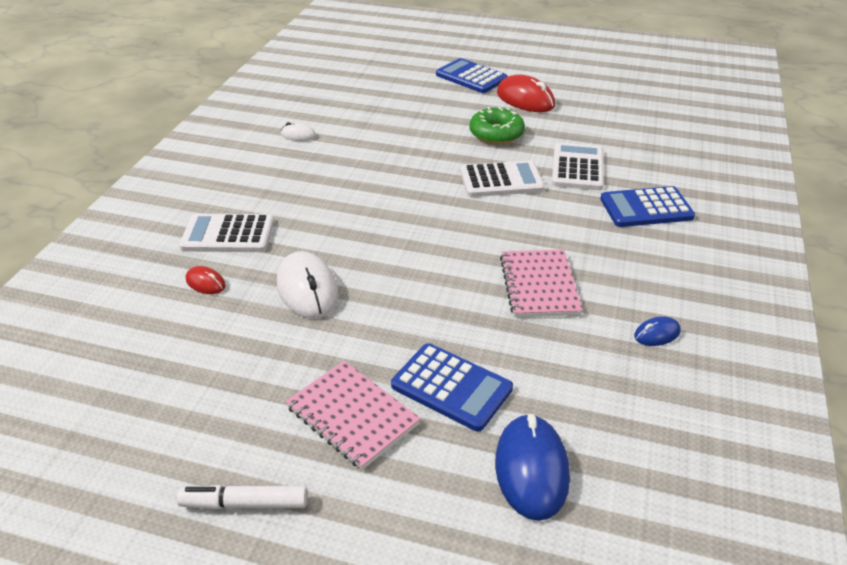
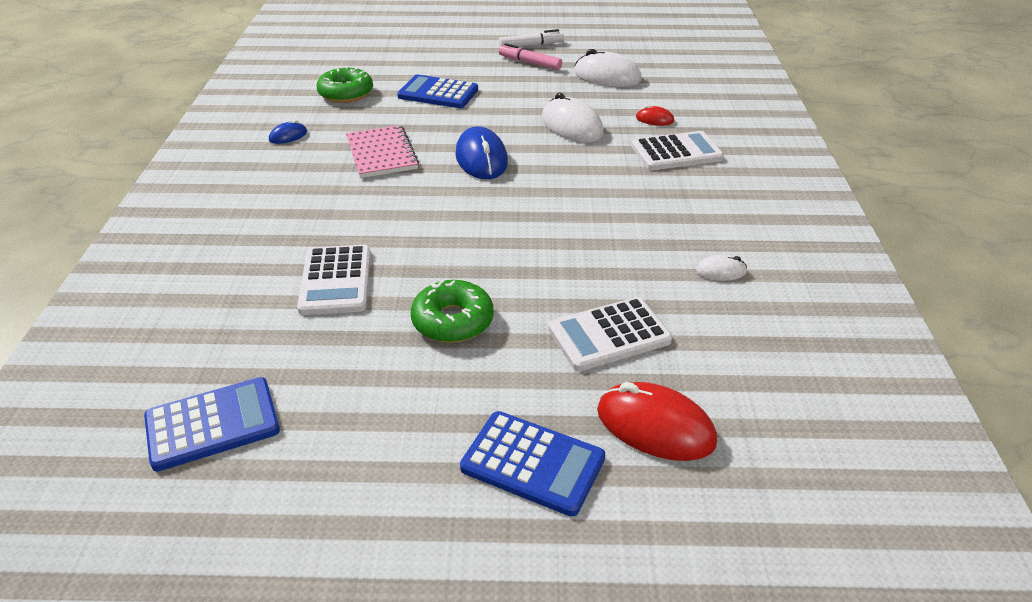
camera: 165 degrees right, 0 degrees up
pink notebook [285,361,421,470] -> none
white calculator [460,160,545,197] -> white calculator moved to [548,297,672,371]
blue mouse [495,414,570,521] -> blue mouse moved to [455,126,508,179]
red mouse [497,75,555,112] -> red mouse moved to [597,382,717,461]
blue calculator [600,186,695,227] -> blue calculator moved to [144,377,280,471]
none -> green donut [317,66,373,103]
none -> pink marker [499,43,562,70]
none -> white mouse [574,49,642,87]

